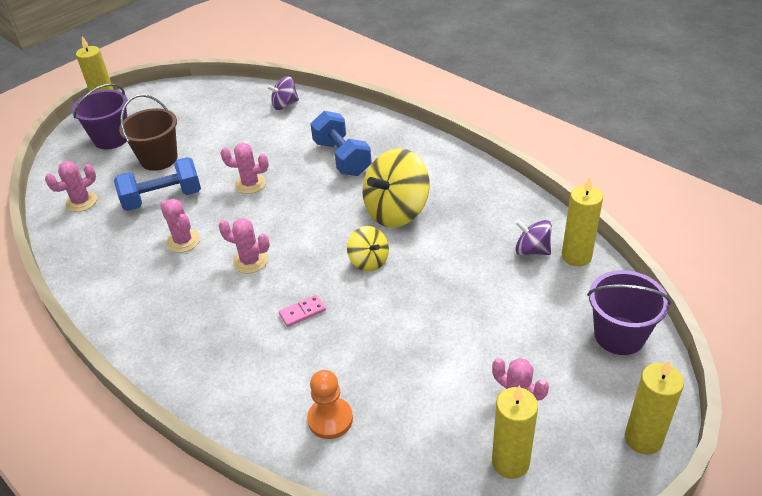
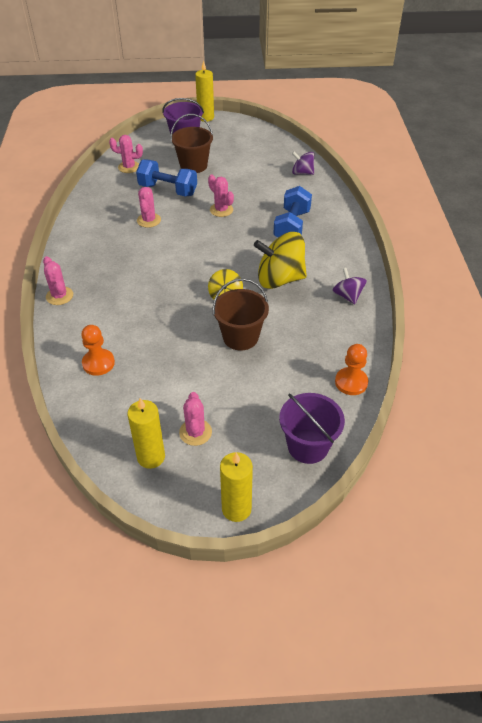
camera: 40 degrees right, 5 degrees up
pink cactus [219,218,270,274] -> pink cactus moved to [43,256,73,305]
pink domino [279,295,326,327] -> none
purple spinning top [515,220,552,255] -> purple spinning top moved to [332,268,367,304]
yellow candle [562,177,603,266] -> orange pawn [335,344,368,395]
none -> brown bucket [213,278,269,350]

